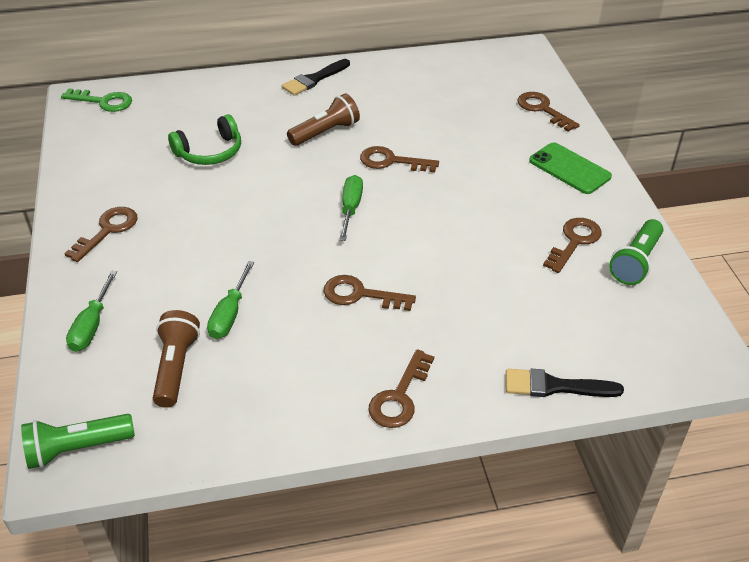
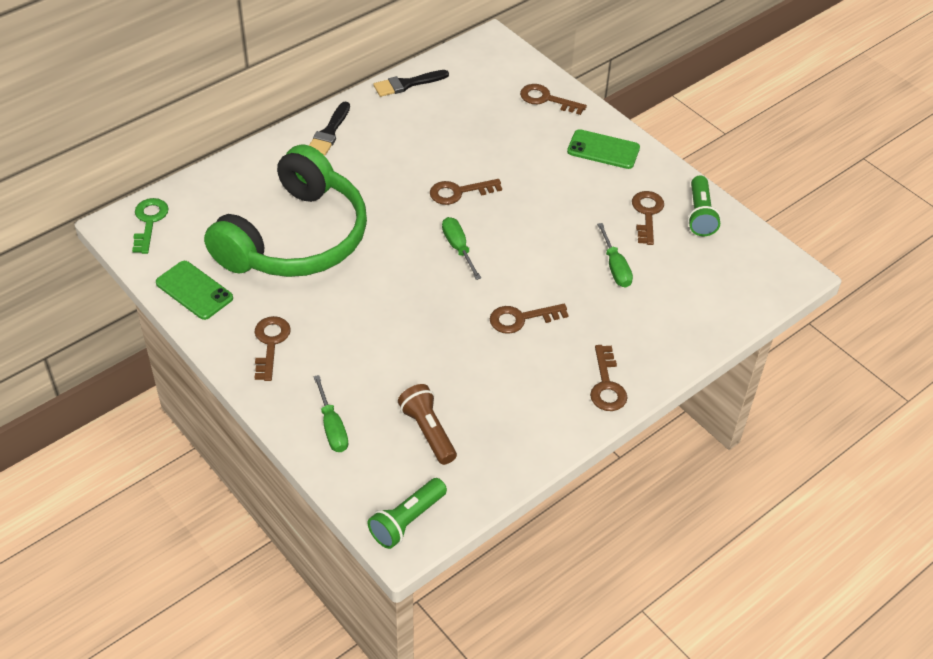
camera: 30 degrees left, 5 degrees up
green key [61,88,132,112] -> green key turned 75 degrees counterclockwise [132,198,169,254]
green headphones [168,114,241,165] -> green headphones [204,144,367,277], size x2.28
green screwdriver [207,261,254,339] -> green screwdriver moved to [597,223,633,288]
brown flashlight [287,93,360,146] -> none
black brush [506,369,624,397] -> black brush moved to [373,70,449,97]
none -> green phone [156,261,233,320]

